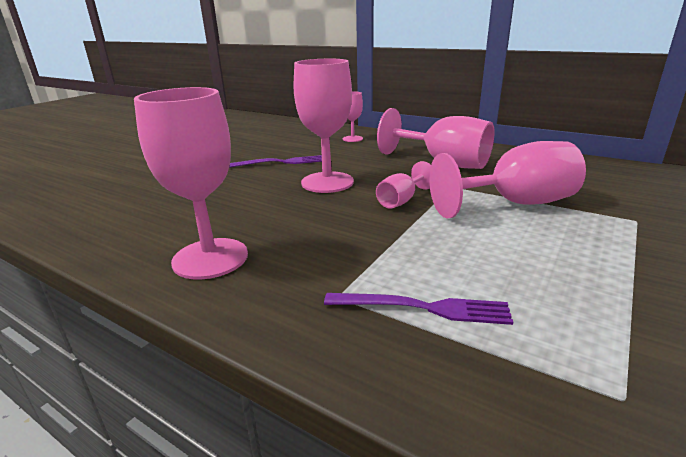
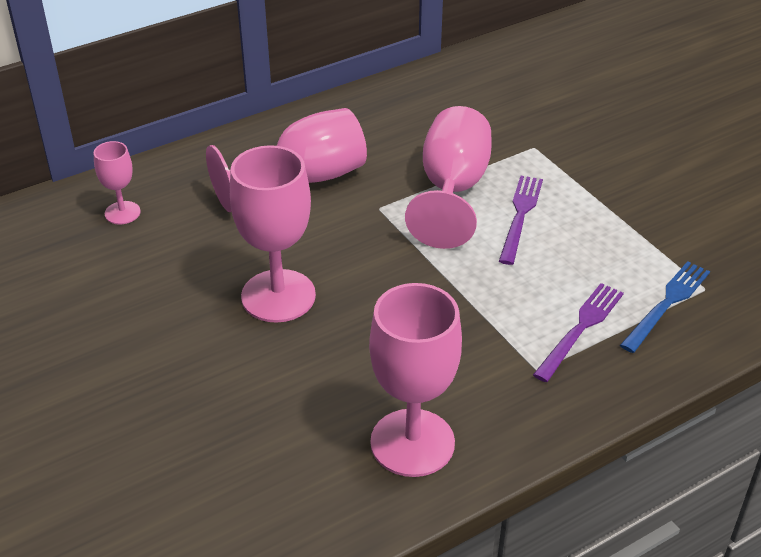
camera: 65 degrees left, 15 degrees up
purple fork [229,155,322,168] -> purple fork moved to [499,176,543,265]
pink goblet [376,161,431,209] -> none
none -> blue fork [620,261,710,353]

